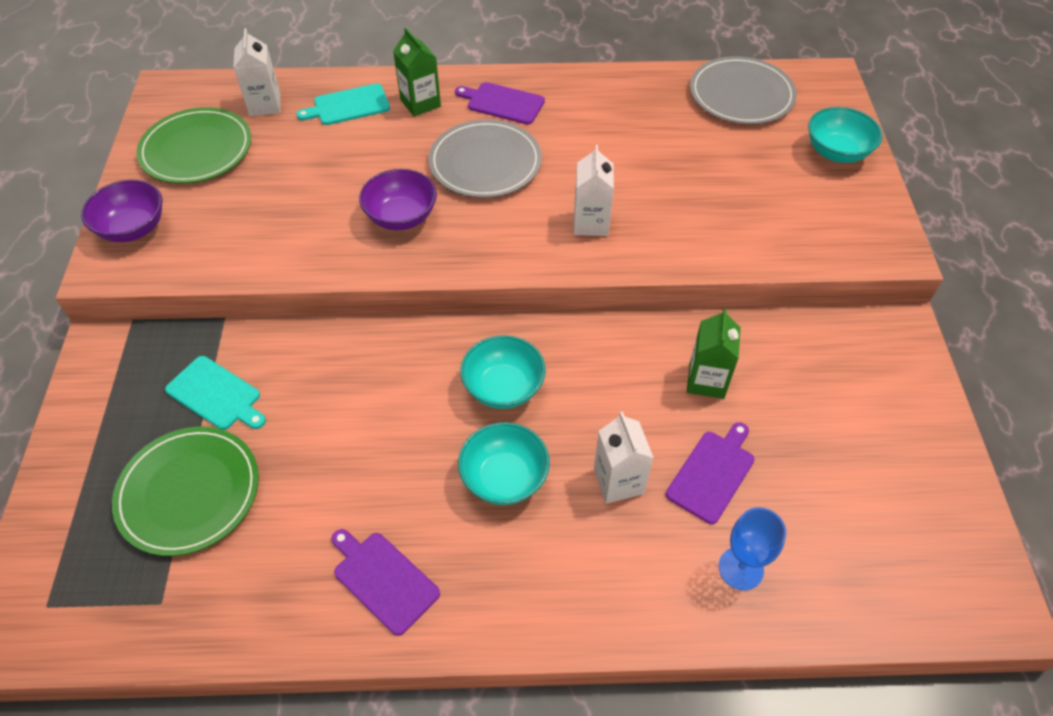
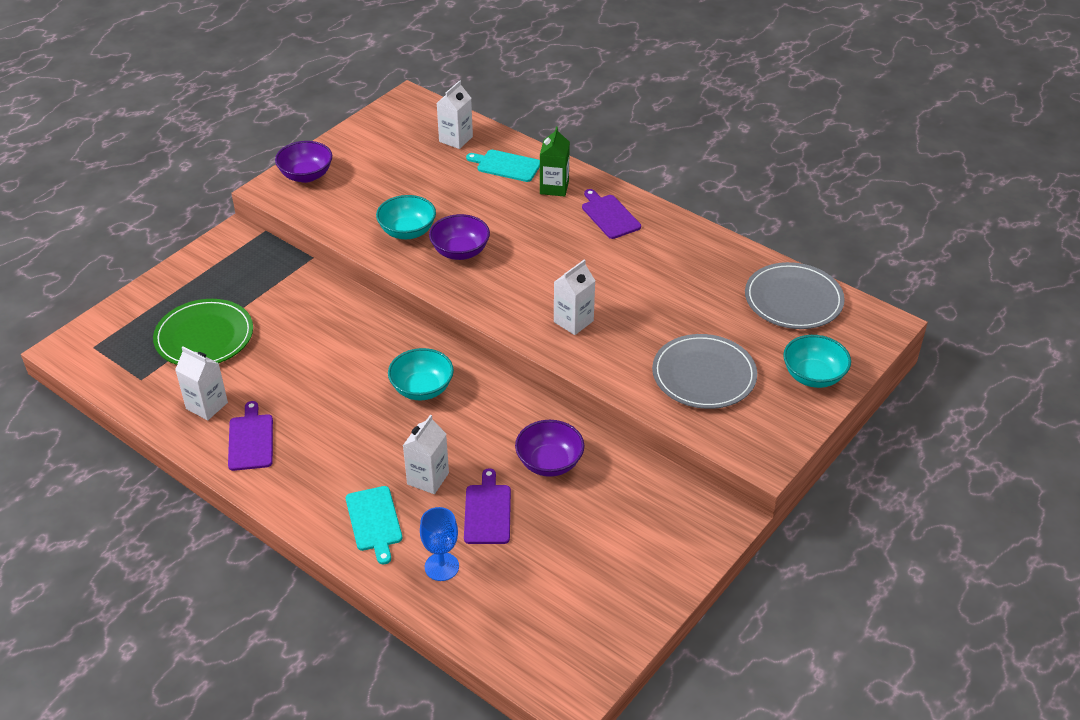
camera: 40 degrees right, 10 degrees down
green plate [136,107,251,184] -> none
turquoise cutting board [165,356,266,430] -> turquoise cutting board moved to [346,486,402,565]
grey plate [428,120,542,198] -> grey plate moved to [652,334,757,409]
turquoise bowl [458,422,550,505] -> turquoise bowl moved to [376,195,436,239]
purple cutting board [666,422,755,524] -> purple cutting board turned 75 degrees counterclockwise [464,469,511,544]
green carton [687,308,741,399] -> purple bowl [515,420,585,477]
none -> white carton [175,347,228,420]

